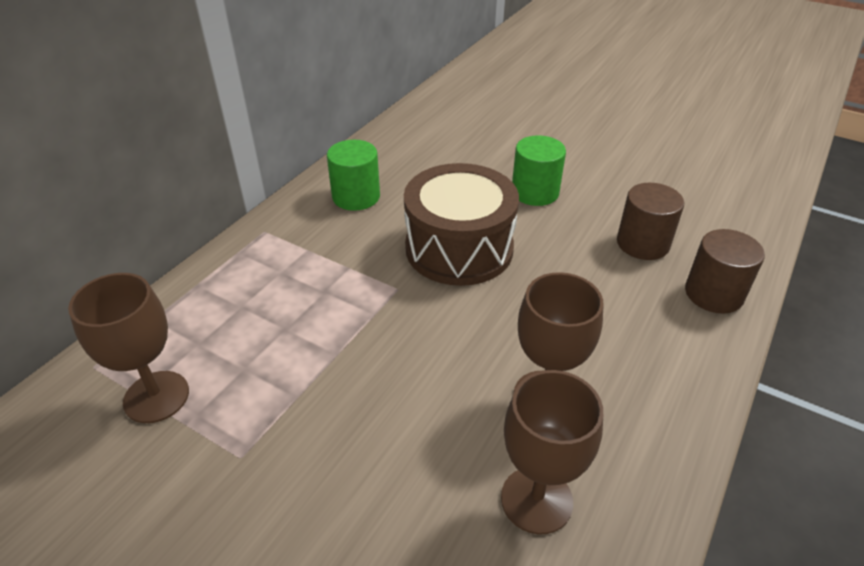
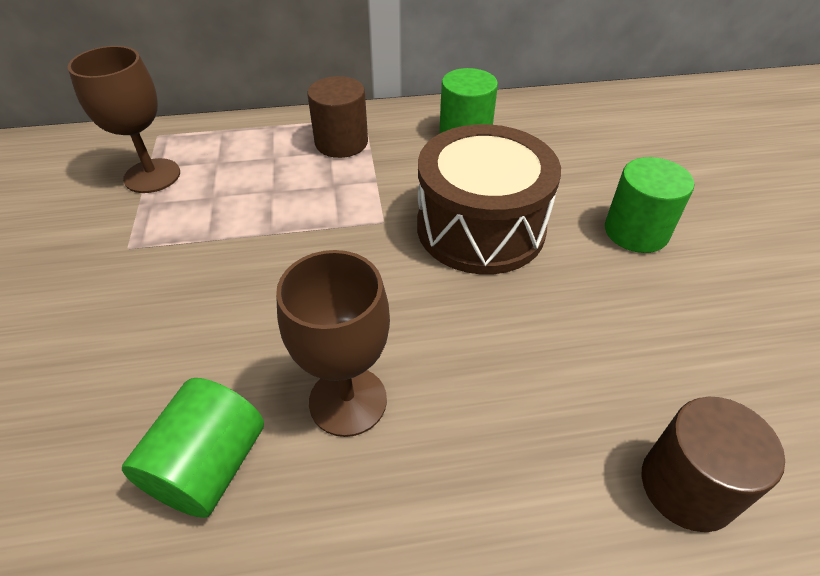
camera: 50 degrees right, 5 degrees up
brown goblet [501,370,603,535] -> green cylinder [122,378,264,518]
brown cylinder [617,183,684,260] -> brown cylinder moved to [307,76,368,158]

